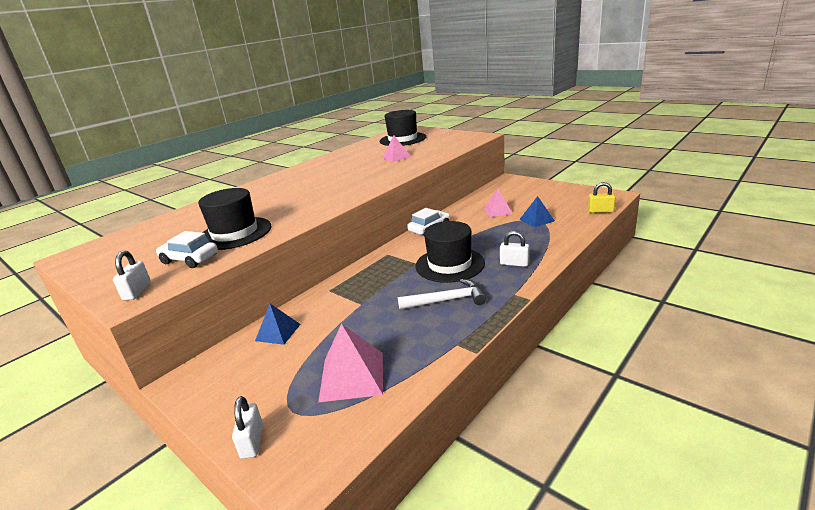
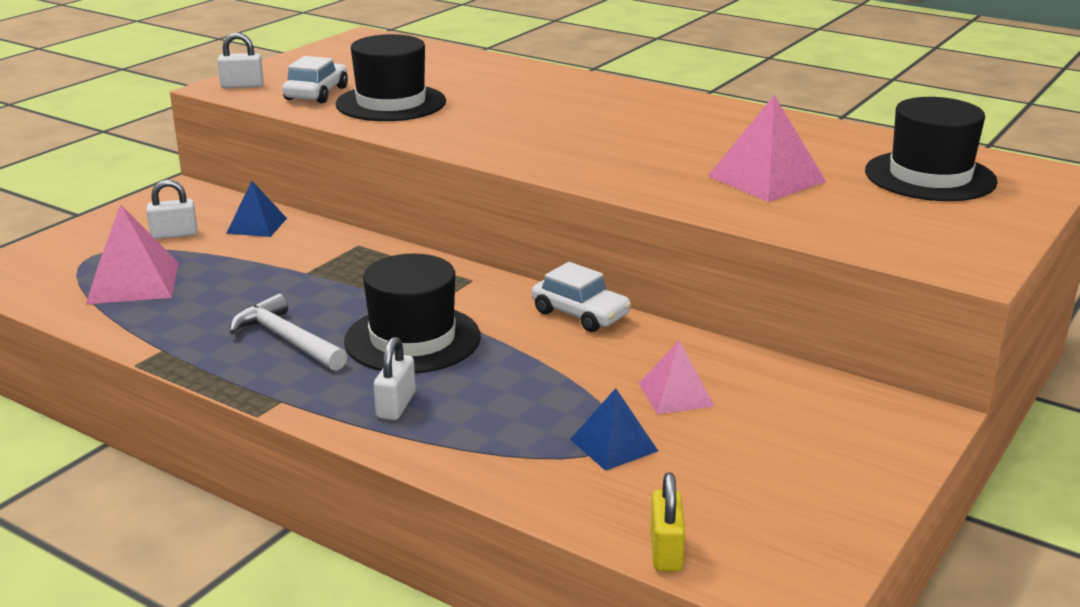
camera: 80 degrees right, 0 degrees up
white padlock [232,396,263,459] -> white padlock moved to [146,180,197,239]
pink pyramid [382,136,411,162] -> pink pyramid [708,95,826,202], size x1.59
white hammer [398,279,487,310] -> white hammer turned 150 degrees clockwise [230,294,347,371]

